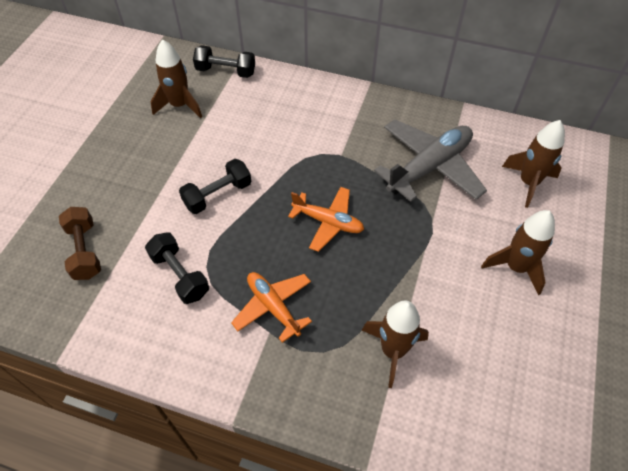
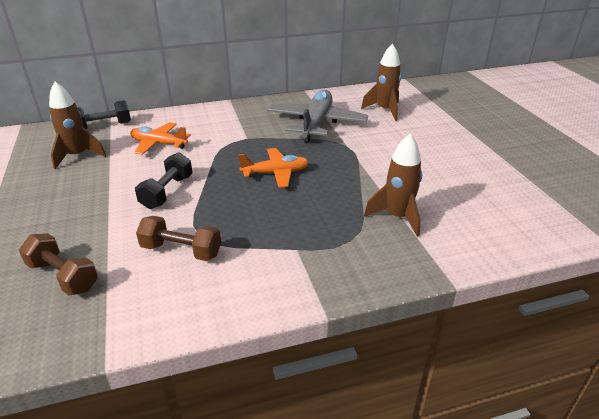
camera: 35 degrees left, 20 degrees down
black dumbbell [145,232,209,304] -> brown dumbbell [136,216,221,261]
orange plane [231,272,312,343] -> orange plane moved to [130,122,191,155]
brown rocket [481,210,555,295] -> none

